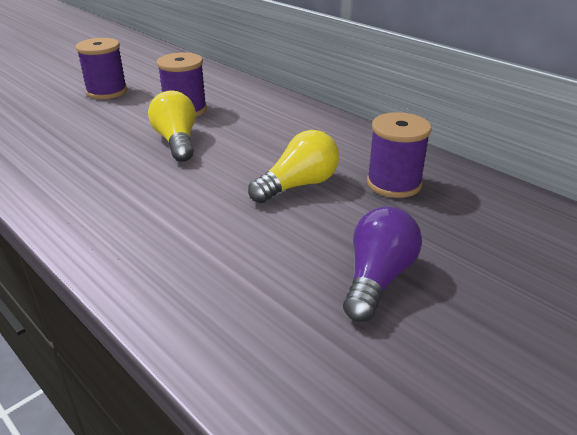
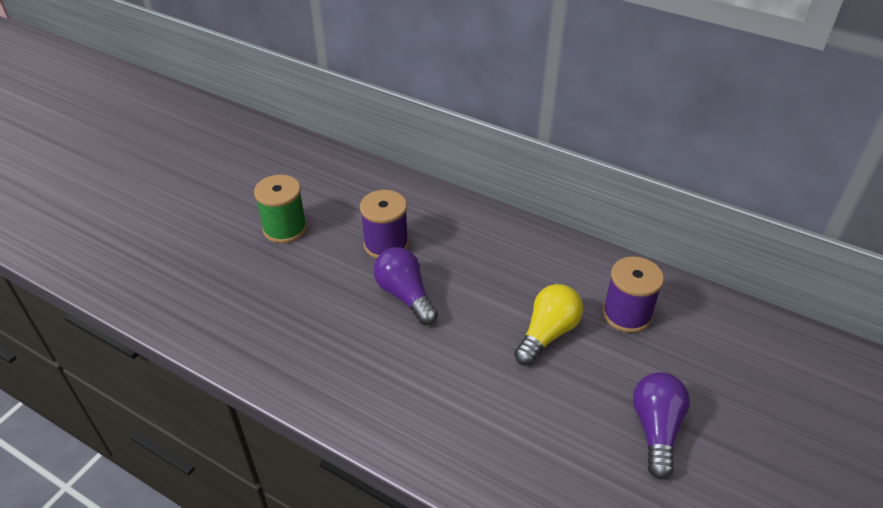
camera: 15 degrees left, 10 degrees up
purple spool [76,38,127,99] -> green spool [254,175,307,243]
yellow light bulb [148,91,196,162] -> purple light bulb [374,247,438,325]

